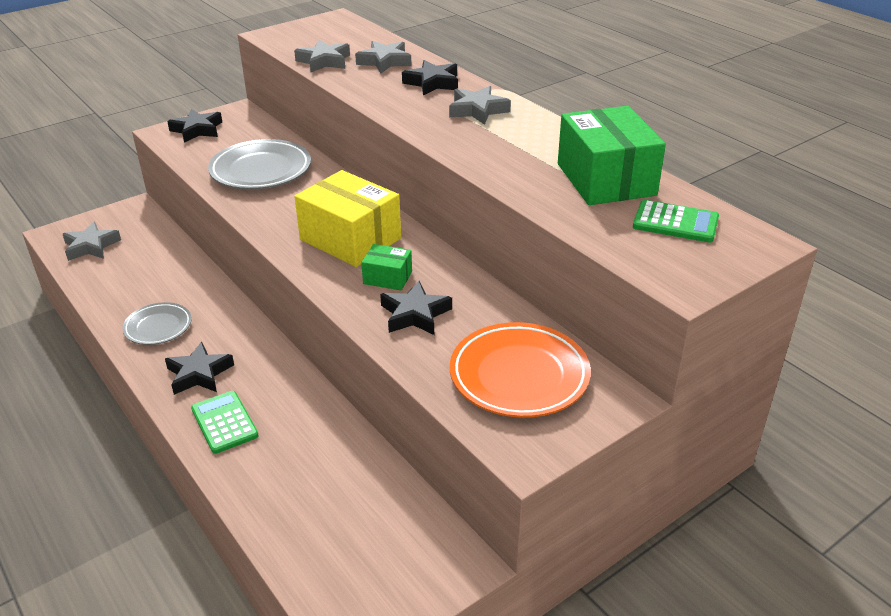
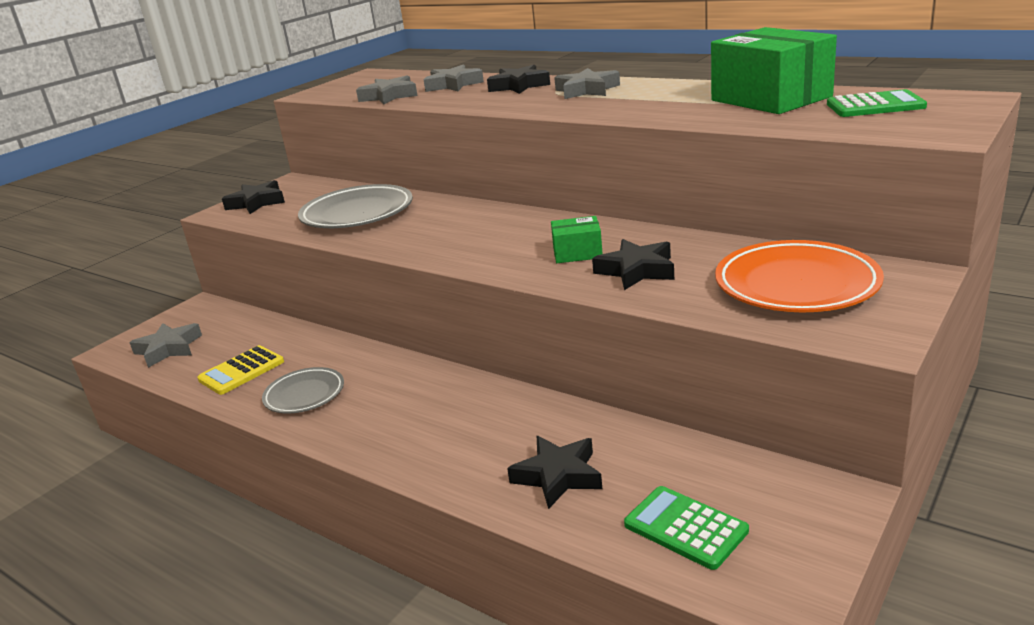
camera: 15 degrees left, 10 degrees down
black star [165,342,234,395] -> black star moved to [507,436,602,509]
green calculator [191,391,258,454] -> green calculator moved to [624,486,749,570]
yellow box [294,170,401,267] -> none
none -> yellow calculator [197,345,284,395]

